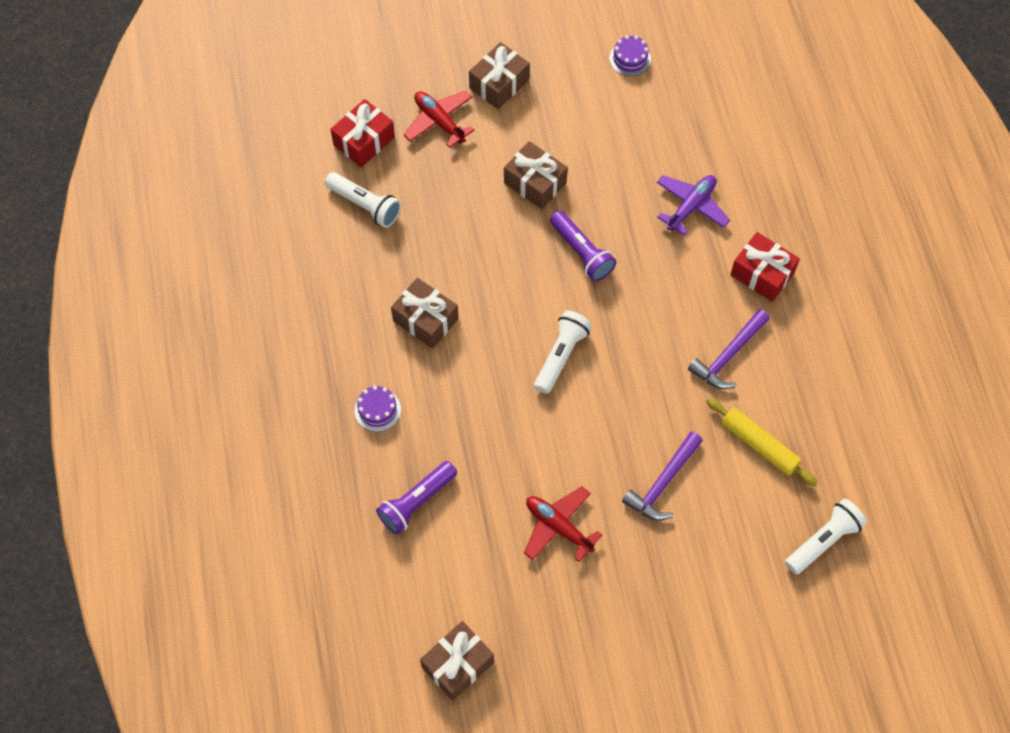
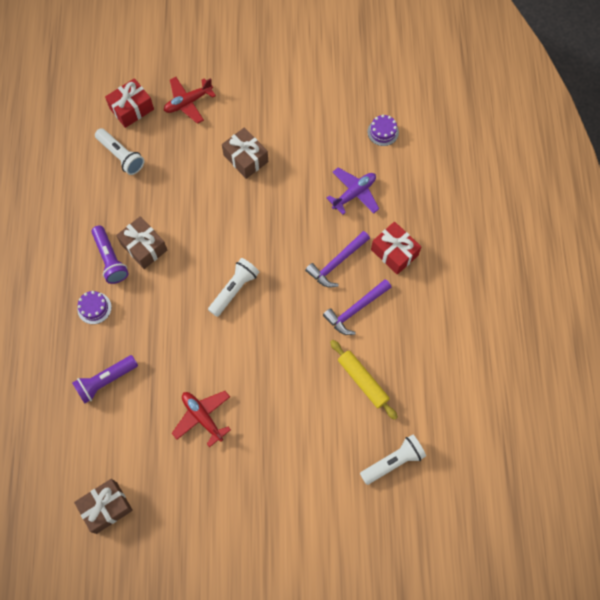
camera: 10 degrees right, 5 degrees up
red plane [404,91,475,148] -> red plane turned 90 degrees counterclockwise [164,77,216,124]
brown gift [469,42,530,109] -> none
purple flashlight [550,211,616,281] -> purple flashlight moved to [91,225,129,284]
purple cake [609,35,651,76] -> purple cake moved to [367,115,399,146]
purple hammer [622,431,703,521] -> purple hammer moved to [305,231,370,288]

